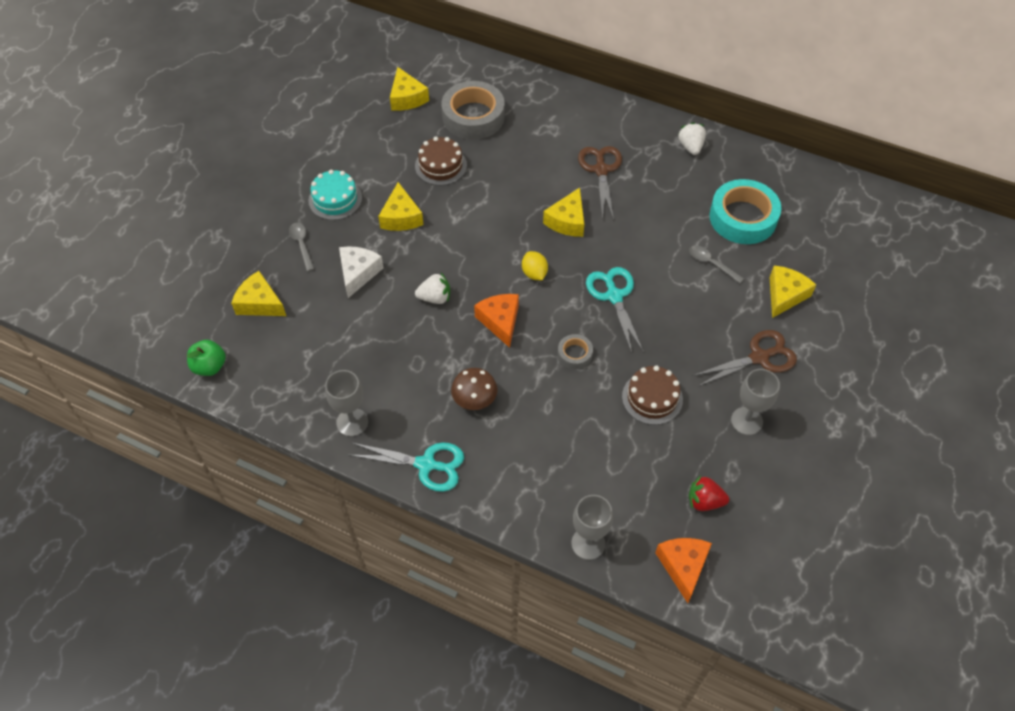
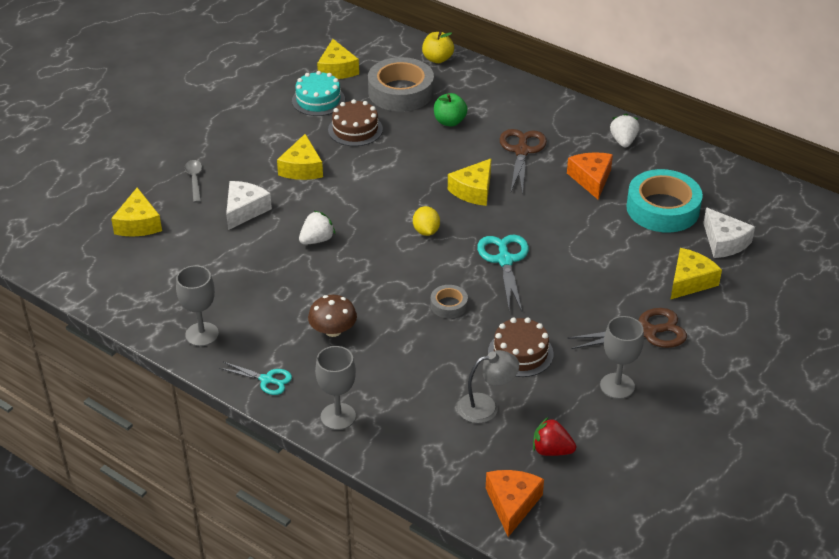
camera: 10 degrees right, 15 degrees down
green apple [187,340,226,376] -> green apple moved to [434,93,468,127]
yellow cheese [231,271,286,316] -> yellow cheese turned 135 degrees counterclockwise [111,188,162,237]
turquoise cake [308,170,362,220] -> turquoise cake moved to [292,71,345,116]
turquoise scissors [349,443,464,492] -> turquoise scissors [219,362,292,395], size x0.61
white strawberry [415,273,450,304] -> white strawberry turned 45 degrees counterclockwise [299,211,335,245]
orange cheese [474,294,519,348] -> orange cheese moved to [567,152,613,199]
grey goblet [571,495,613,560] -> grey goblet moved to [315,346,356,430]
grey spoon [689,245,744,283] -> none
none -> yellow apple [422,32,454,63]
none -> grey lamp [457,350,519,423]
none -> white cheese [703,207,755,258]

